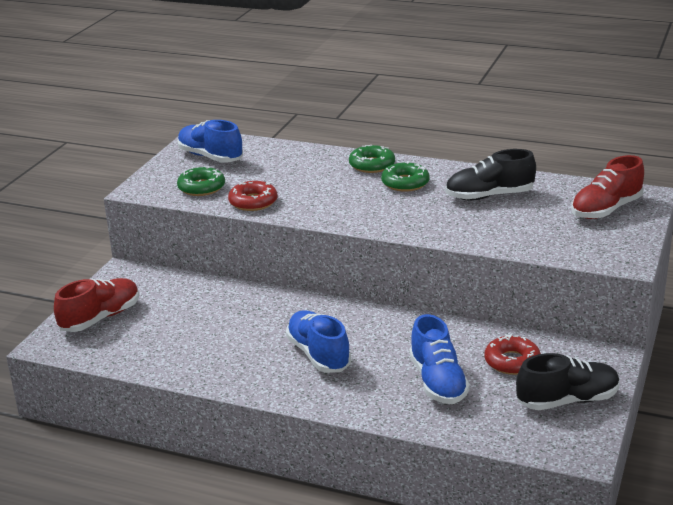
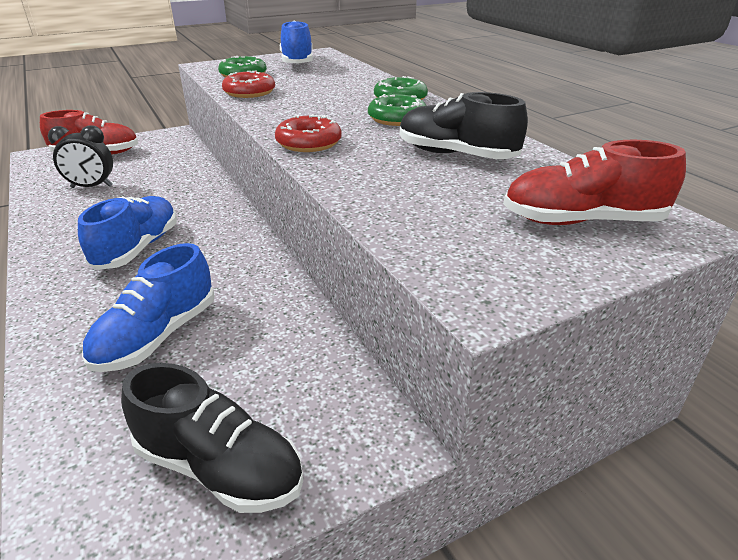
camera: 40 degrees right, 5 degrees up
red donut [484,334,541,375] -> red donut moved to [275,114,341,152]
none -> black clock [48,125,113,188]

